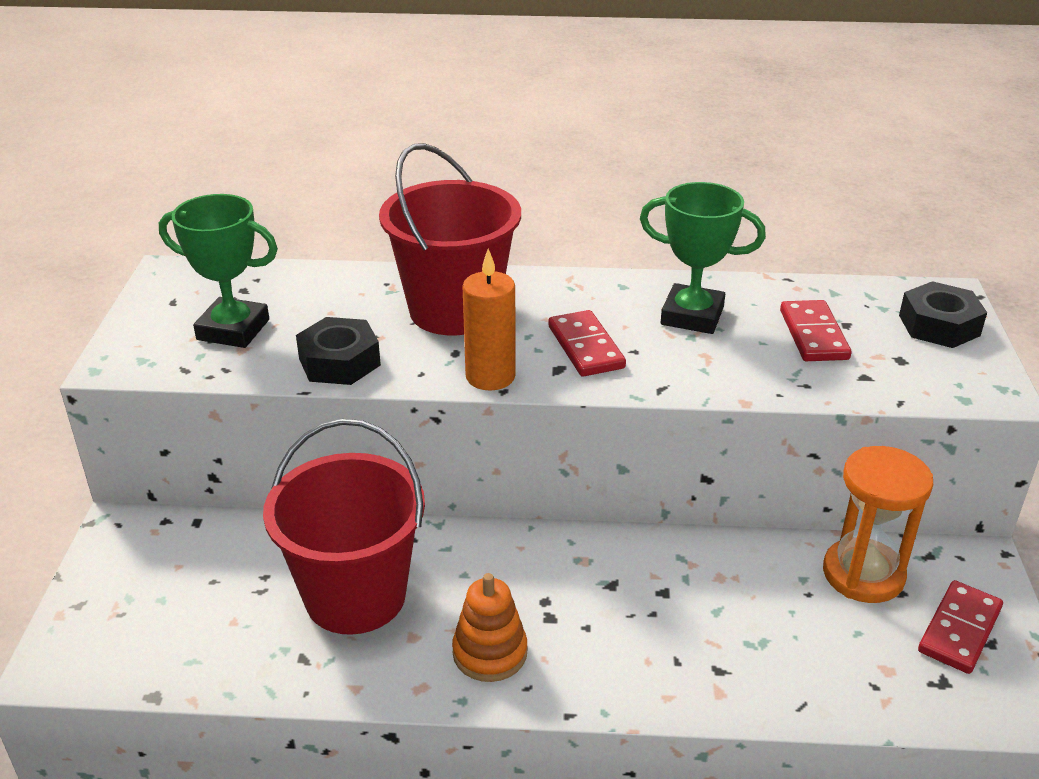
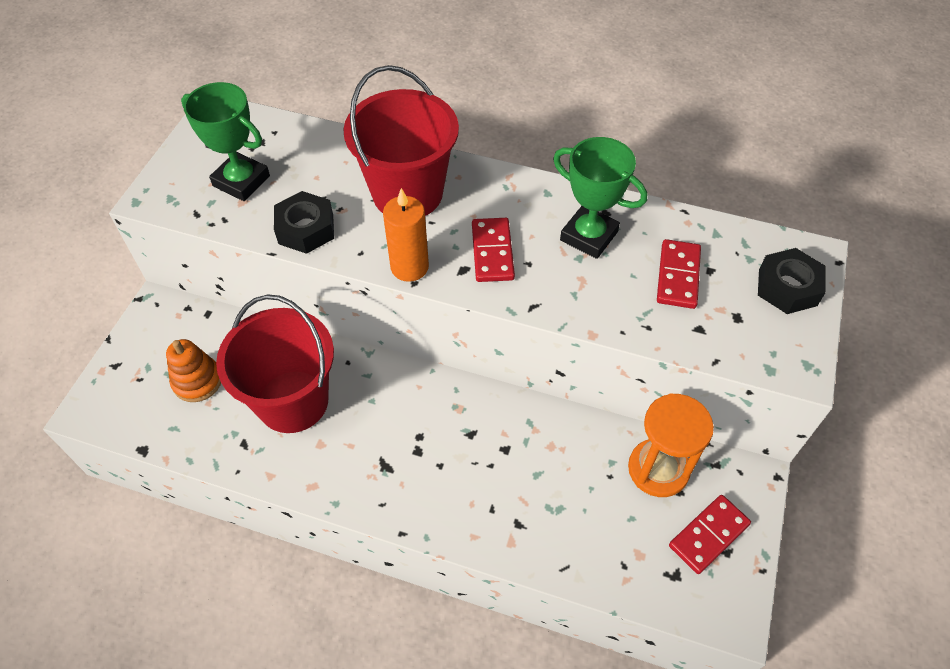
camera: 15 degrees right, 20 degrees up
orange stacking toy [452,573,527,682] -> orange stacking toy moved to [166,339,221,402]

